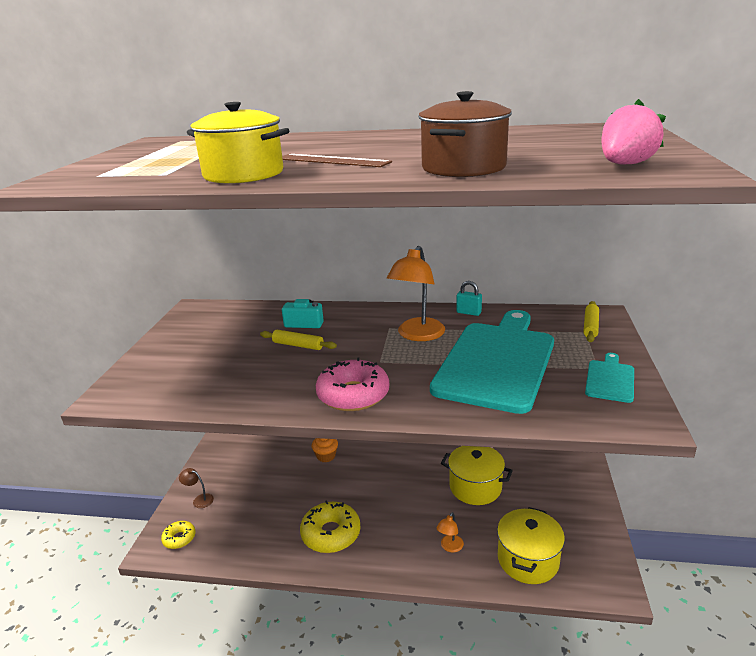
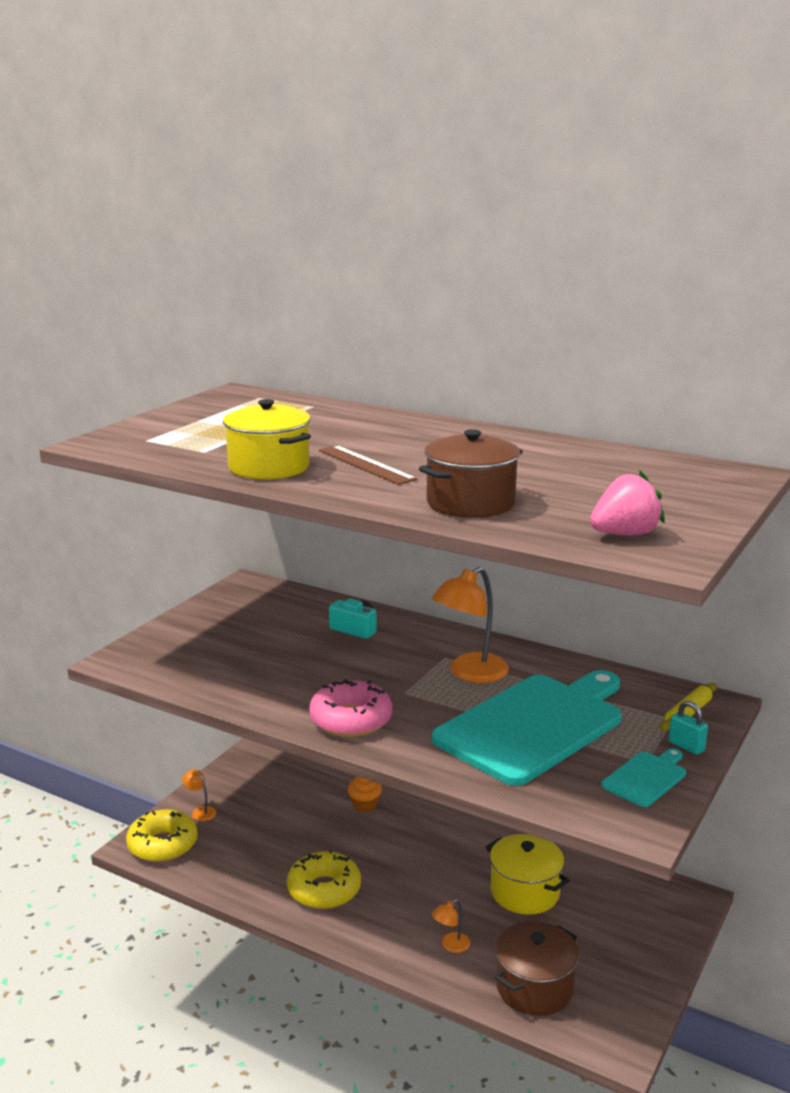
camera: 20 degrees right, 5 degrees down
yellow donut [161,521,196,549] -> yellow donut [126,809,198,862], size x1.82
brown lamp [179,468,214,508] -> orange lamp [182,769,216,821]
yellow rolling pin [260,330,337,350] -> none
turquoise padlock [456,281,482,316] -> turquoise padlock moved to [669,701,708,755]
yellow pot [497,507,565,584] -> brown pot [495,921,579,1016]

